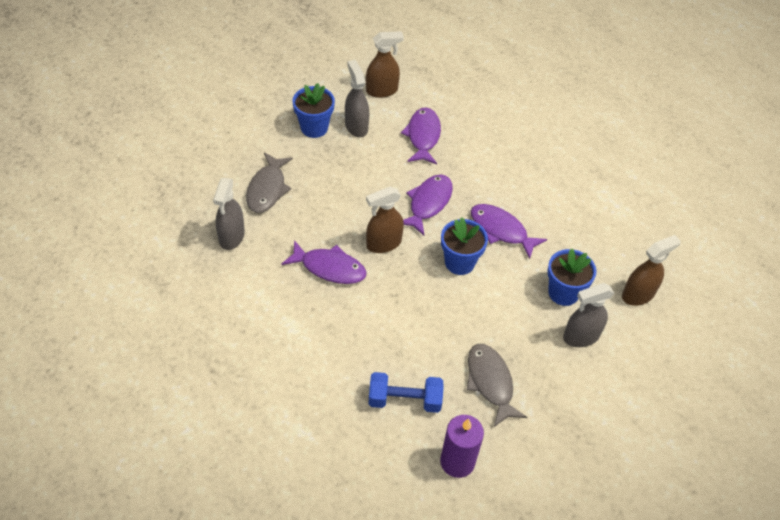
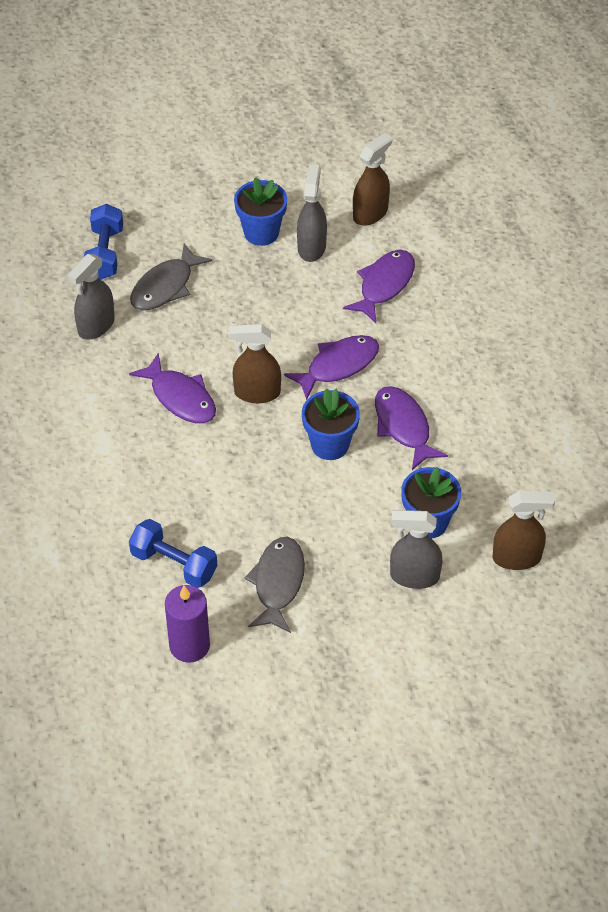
camera: 30 degrees right, 0 degrees up
brown spray bottle [366,31,404,98] -> brown spray bottle turned 60 degrees counterclockwise [353,133,392,226]
none -> blue dumbbell [84,204,123,280]

